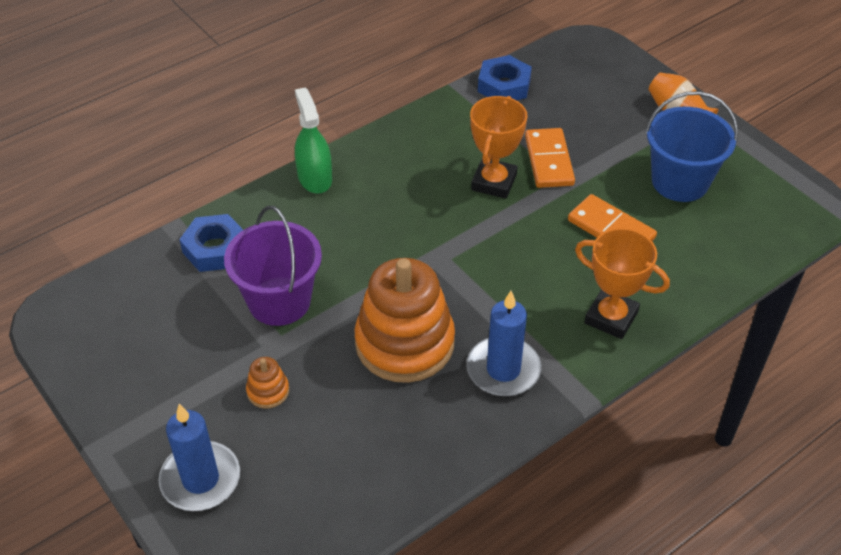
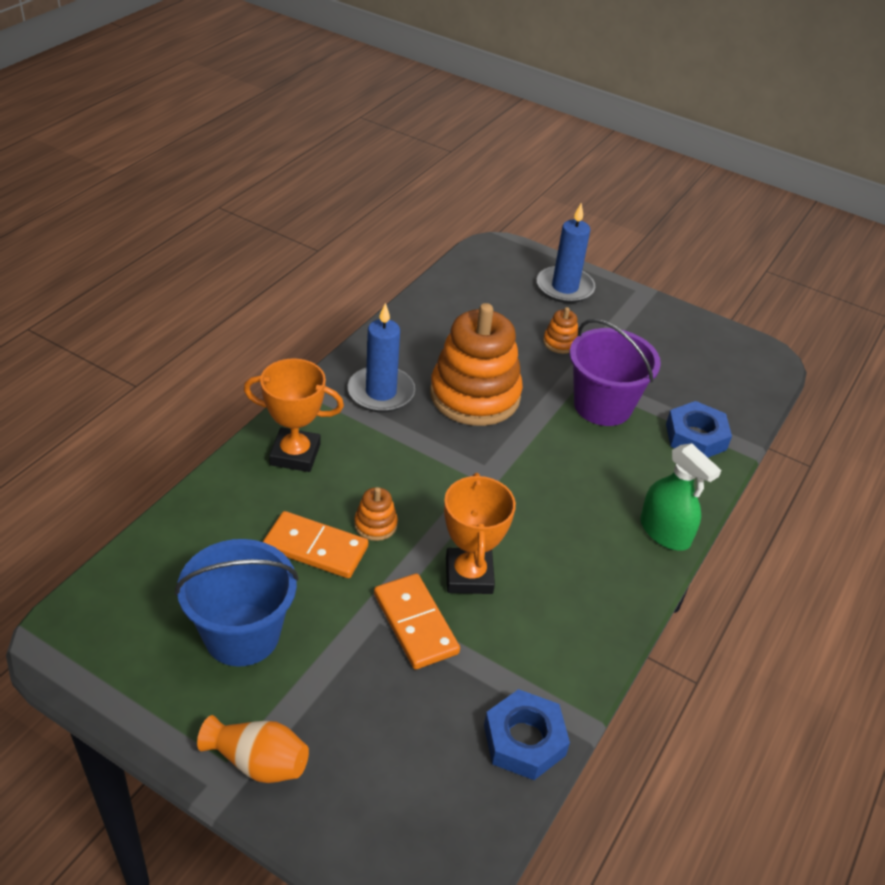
camera: 155 degrees right, 5 degrees down
none -> orange stacking toy [354,487,398,541]

